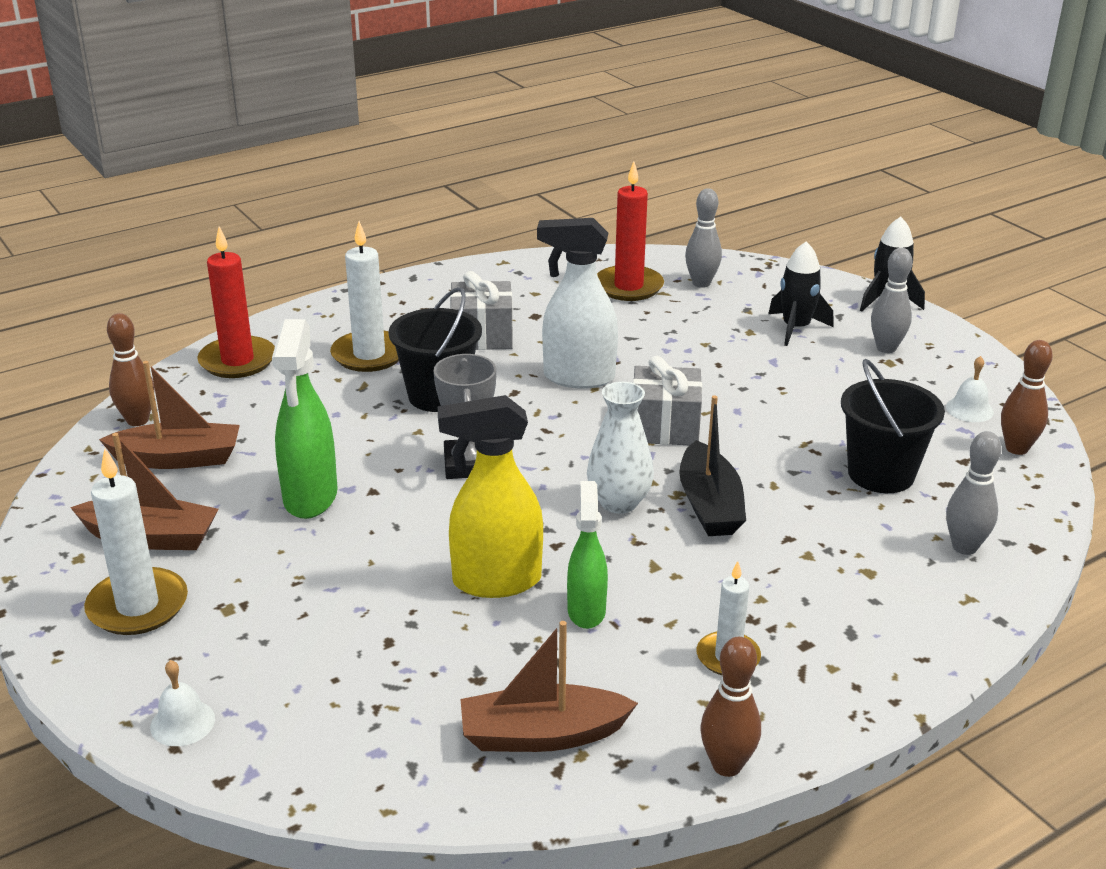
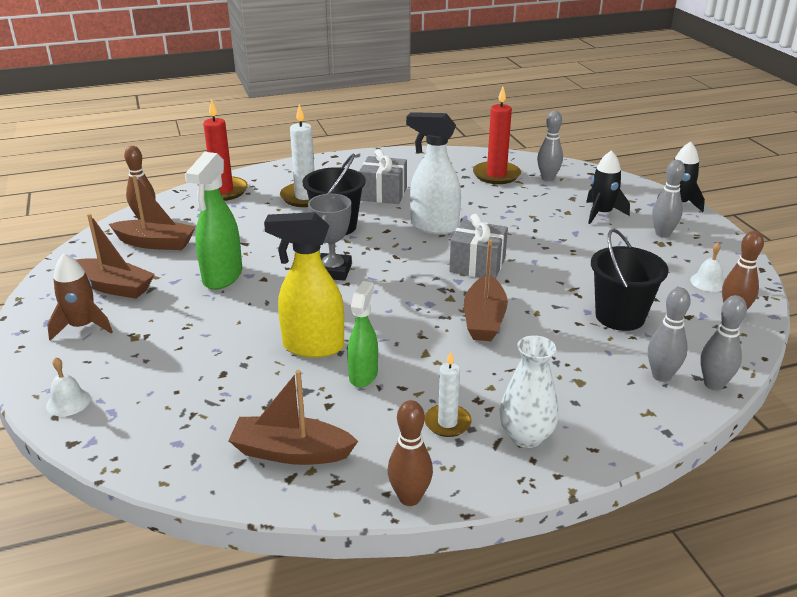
camera: 15 degrees right, 0 degrees up
white candle [84,448,188,635] -> brown rocket [47,253,113,341]
white vase [587,382,654,514] -> white vase moved to [500,335,559,448]
black boat [679,395,746,536] -> brown boat [464,239,508,341]
none -> grey bowling pin [700,295,747,391]

